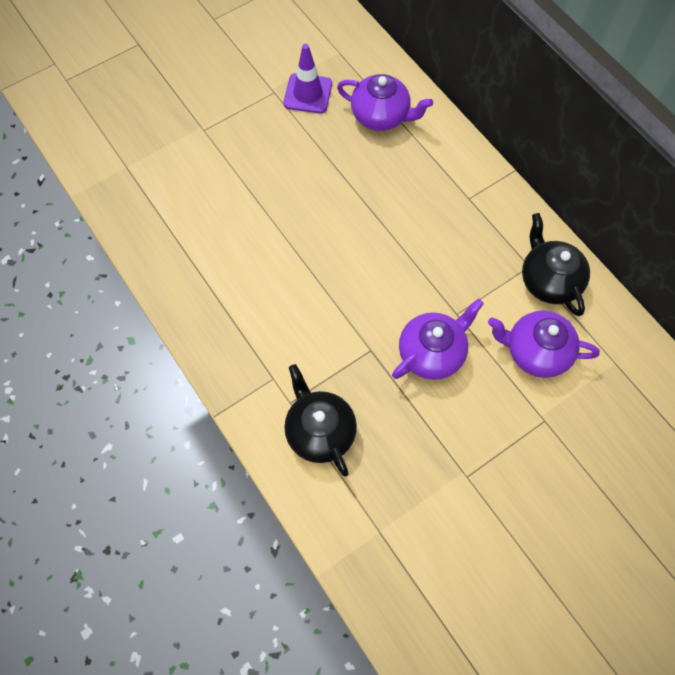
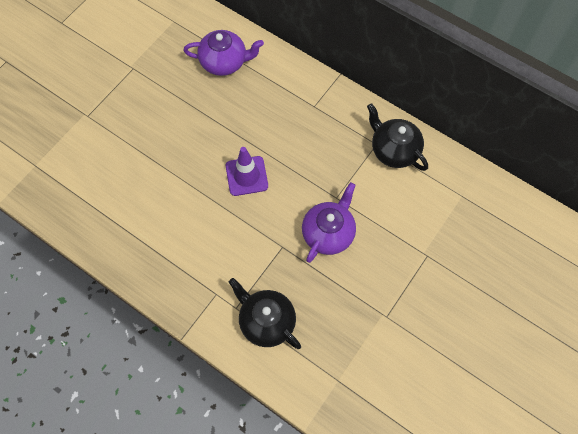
camera: 20 degrees left, 0 degrees up
purple traffic cone [284,44,332,113] -> purple traffic cone moved to [226,147,268,196]
purple teapot [488,311,600,378] -> none

